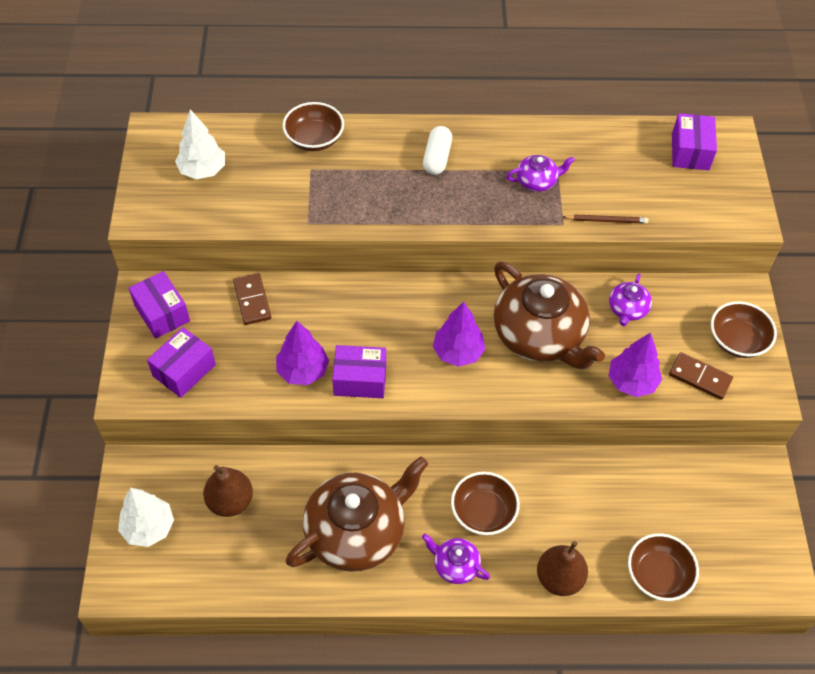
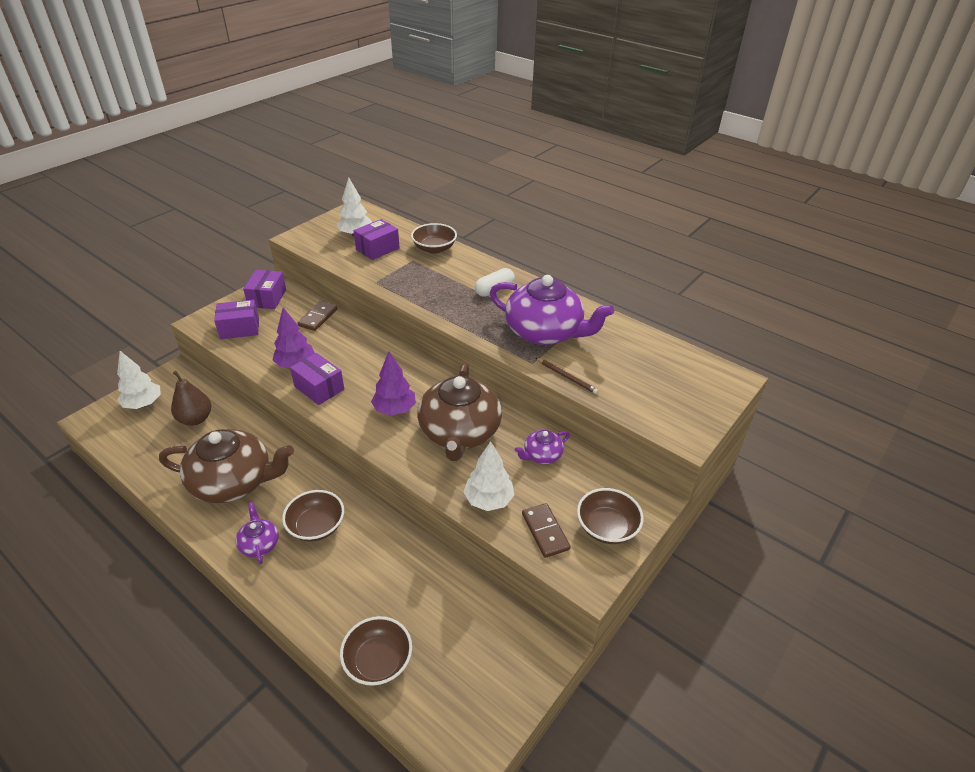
camera: 40 degrees right, 15 degrees down
purple teapot [506,155,575,192] -> purple teapot [490,275,614,345], size x2.19
brown pear [537,541,588,596] -> none
purple tree [609,332,662,397] -> white tree [464,441,514,511]
purple box [672,113,717,170] -> purple box moved to [354,219,400,260]

